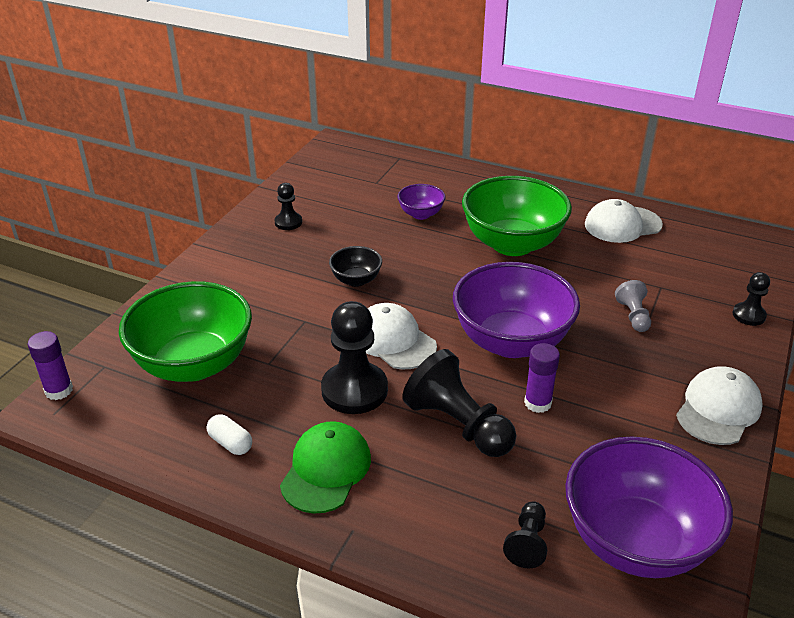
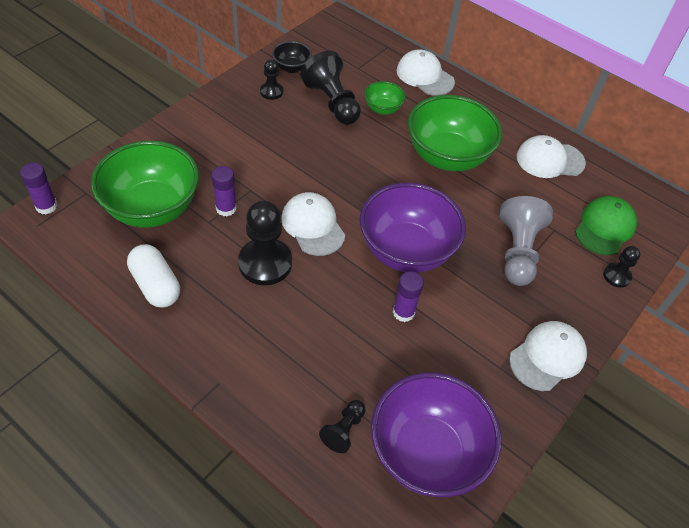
camera: 10 degrees right, 15 degrees up
white capsule [207,414,252,455] -> white capsule [127,244,180,307], size x1.72
green cap [280,421,371,513] -> green cap moved to [575,196,637,255]
black bowl [329,246,382,287] -> black bowl moved to [272,41,312,73]
purple bowl [397,184,445,220] -> green bowl [364,81,406,115]
black pawn [402,349,516,457] -> black pawn moved to [300,51,361,125]
grey pawn [615,280,651,332] -> grey pawn [500,196,553,286], size x1.89
none -> purple glue stick [211,166,237,217]
none -> white cap [397,50,455,96]

